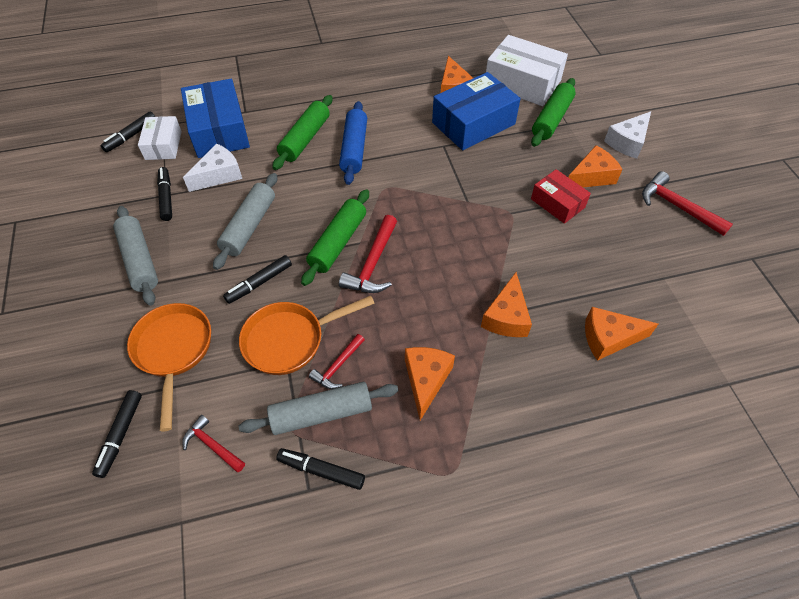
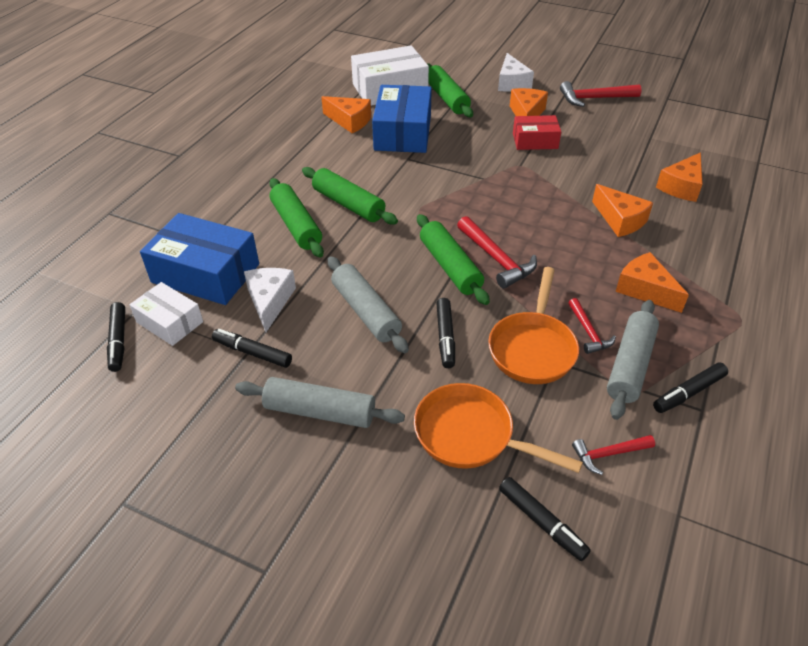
camera: 50 degrees left, 10 degrees down
blue rolling pin [339,101,367,185] -> green rolling pin [302,167,398,225]

